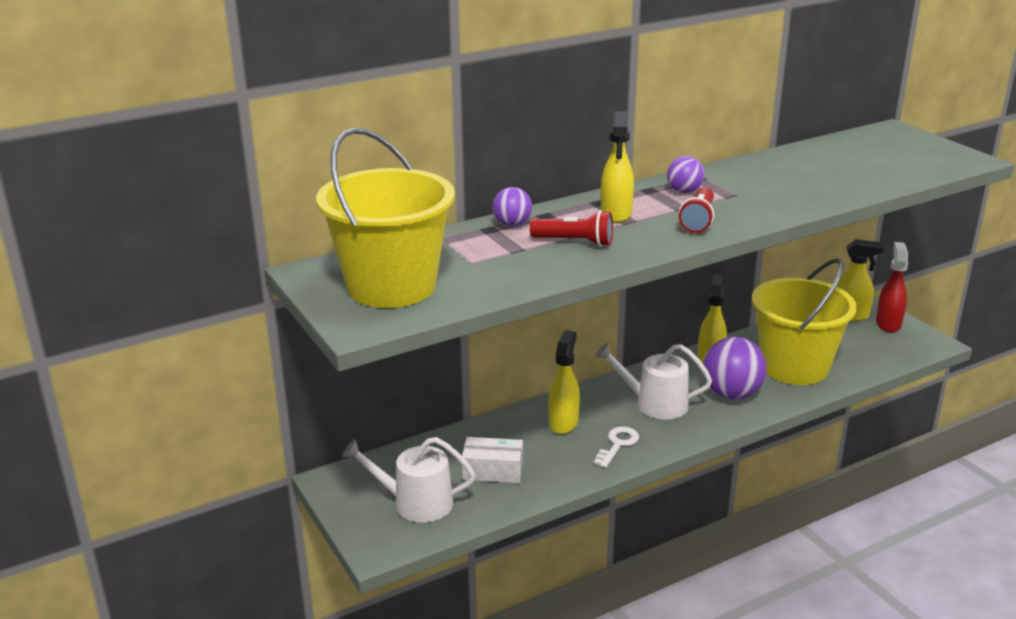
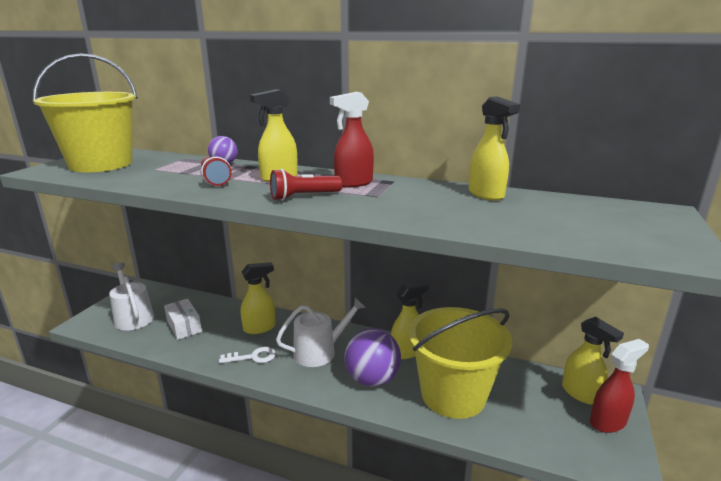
camera: 50 degrees right, 5 degrees down
white watering can [596,343,712,420] -> white watering can turned 90 degrees clockwise [276,298,366,367]
purple ball [667,156,705,193] -> red spray bottle [330,92,374,187]
none -> yellow spray bottle [469,96,521,201]

